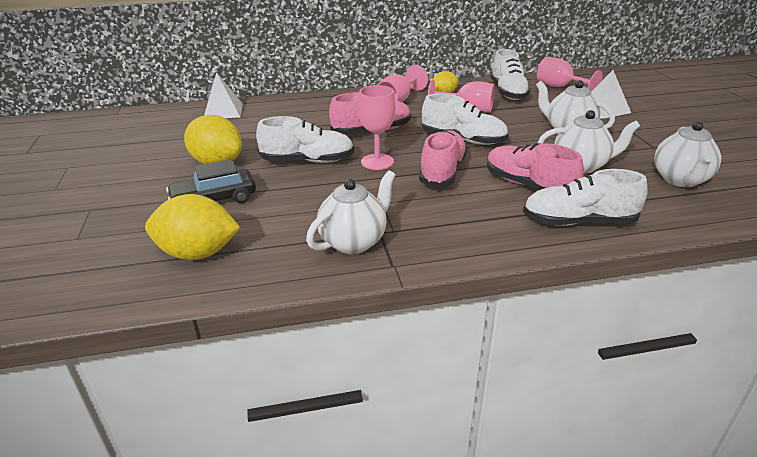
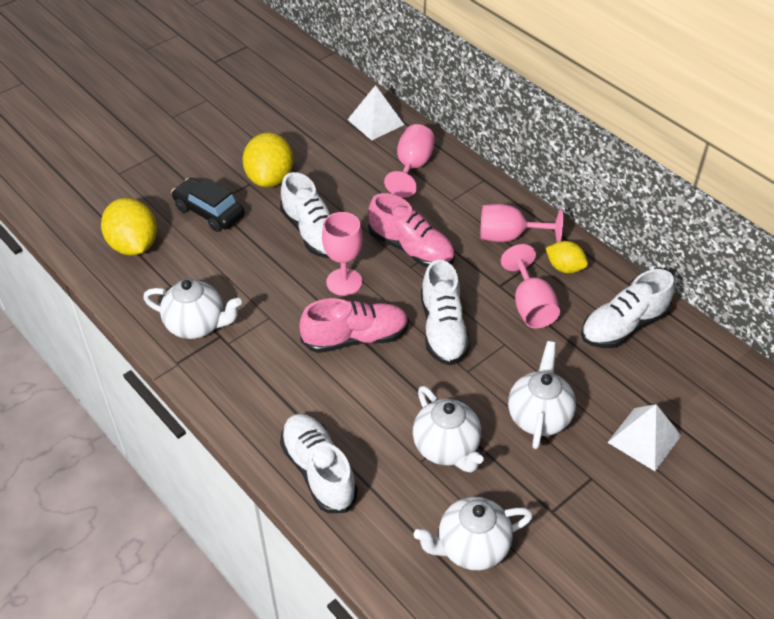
camera: 60 degrees right, 15 degrees up
pink shoe [487,143,584,191] -> none
pink goblet [537,57,603,91] -> pink goblet moved to [384,124,435,198]

